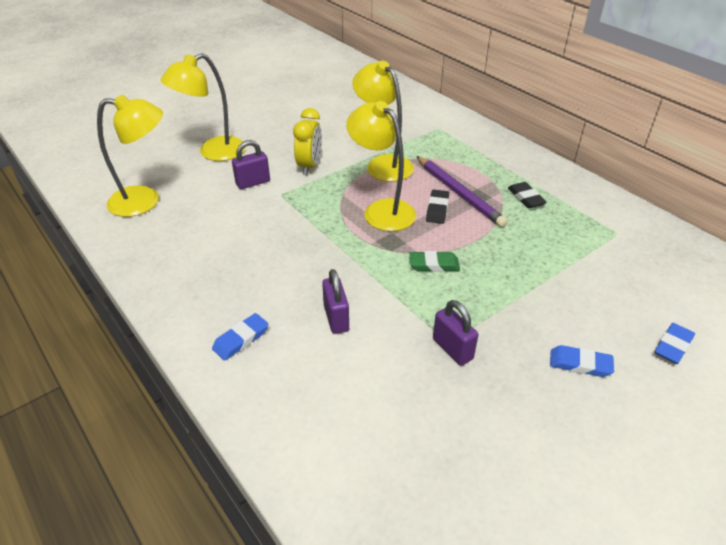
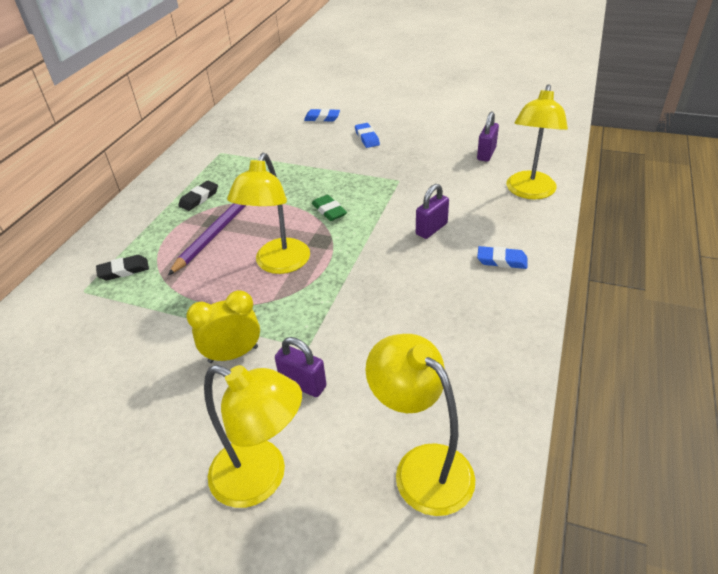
camera: 120 degrees left, 0 degrees up
yellow lamp [352,61,414,182] -> yellow lamp moved to [507,84,568,200]
black eraser [426,189,449,224] -> black eraser moved to [96,255,149,281]
purple padlock [433,300,478,366] -> purple padlock moved to [477,112,499,162]

